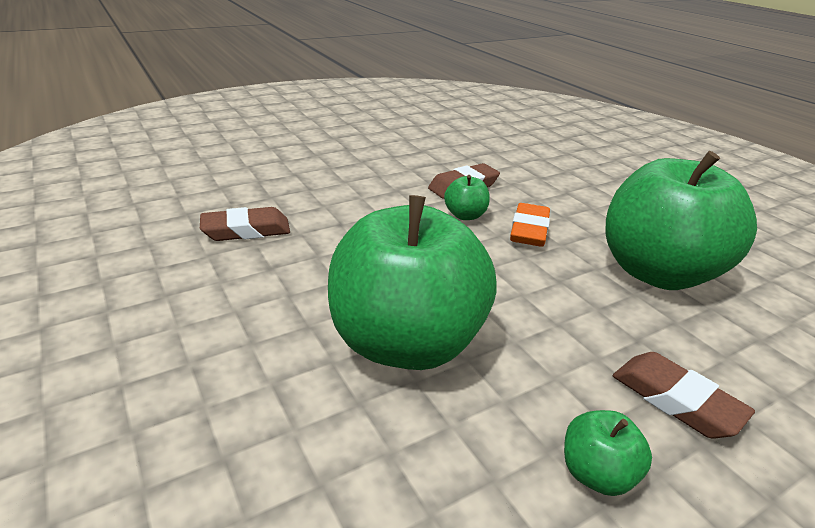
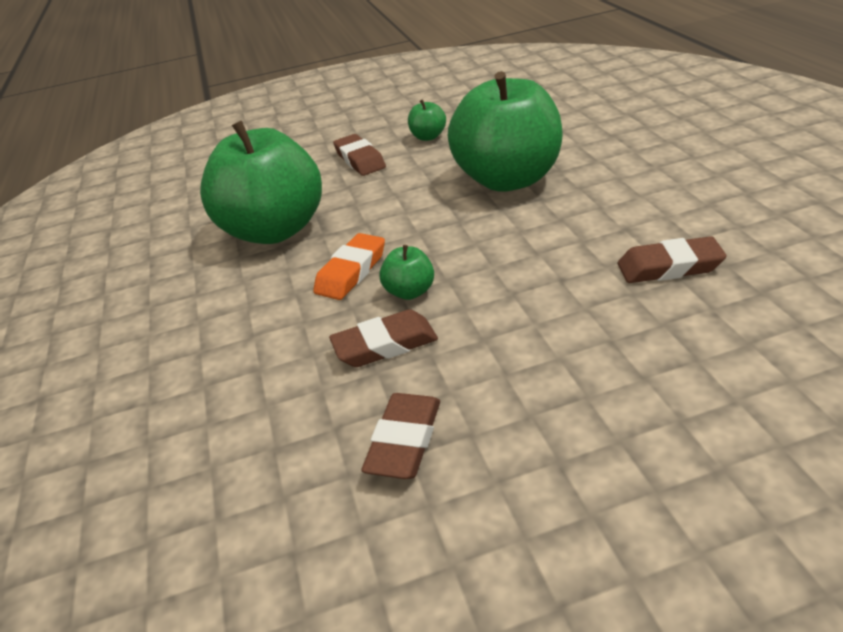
camera: 160 degrees left, 5 degrees up
none -> brown eraser [361,393,440,479]

